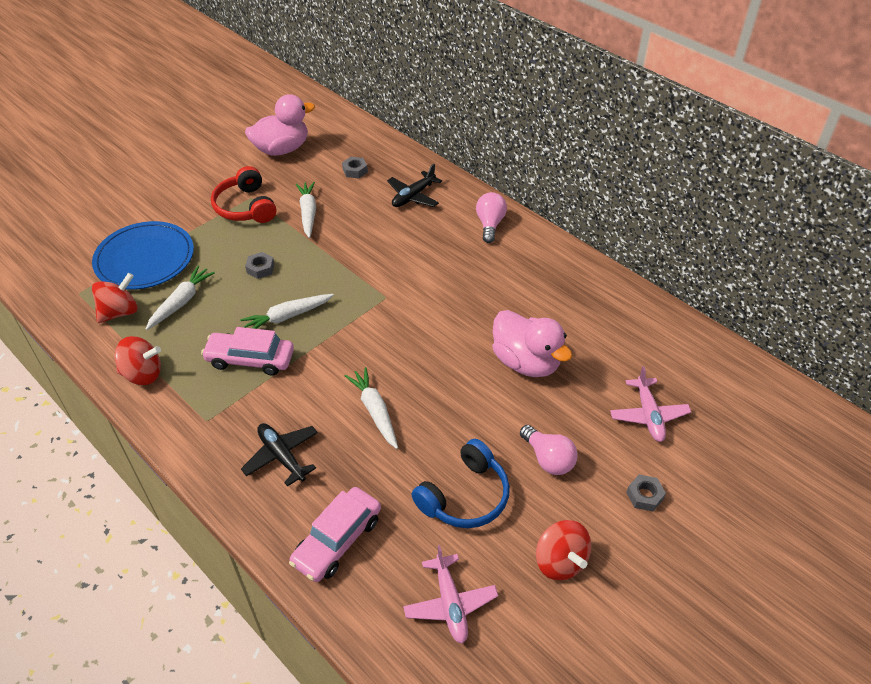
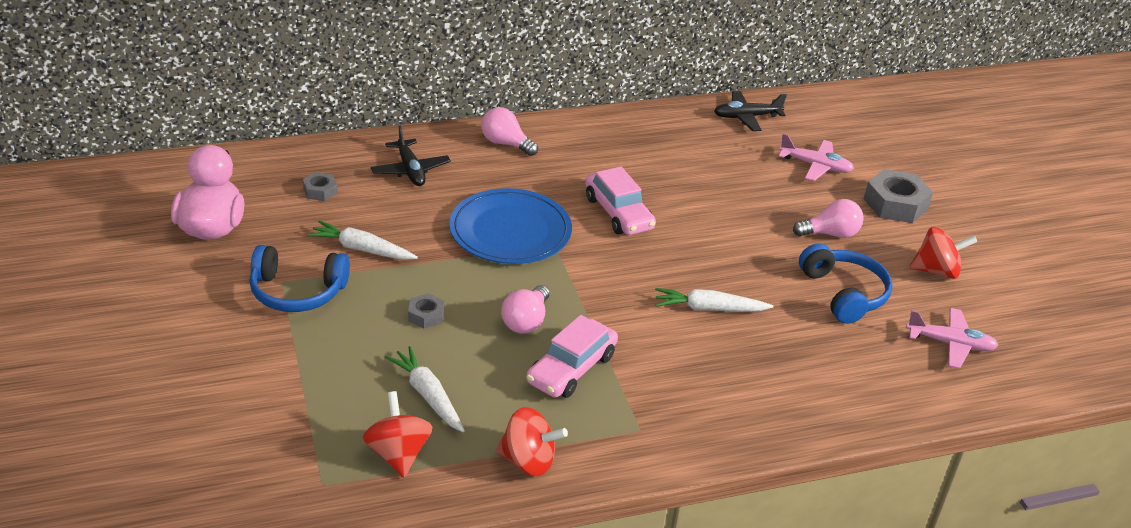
camera: 65 degrees left, 10 degrees down
blue plate [92,221,194,290] -> blue plate moved to [449,188,572,264]
red spinning top [115,336,161,385] -> red spinning top turned 75 degrees clockwise [496,407,568,476]
red headphones [211,166,276,223] -> blue headphones [249,245,350,312]
white carrot [240,294,334,329] -> pink light bulb [501,285,549,333]
black plane [241,423,318,487] -> black plane moved to [714,91,787,131]
pink car [289,487,381,582] -> pink car moved to [585,167,656,235]
pink duck [492,310,572,377] -> none
grey nut [626,475,666,511] -> grey nut [864,169,933,223], size x1.91

